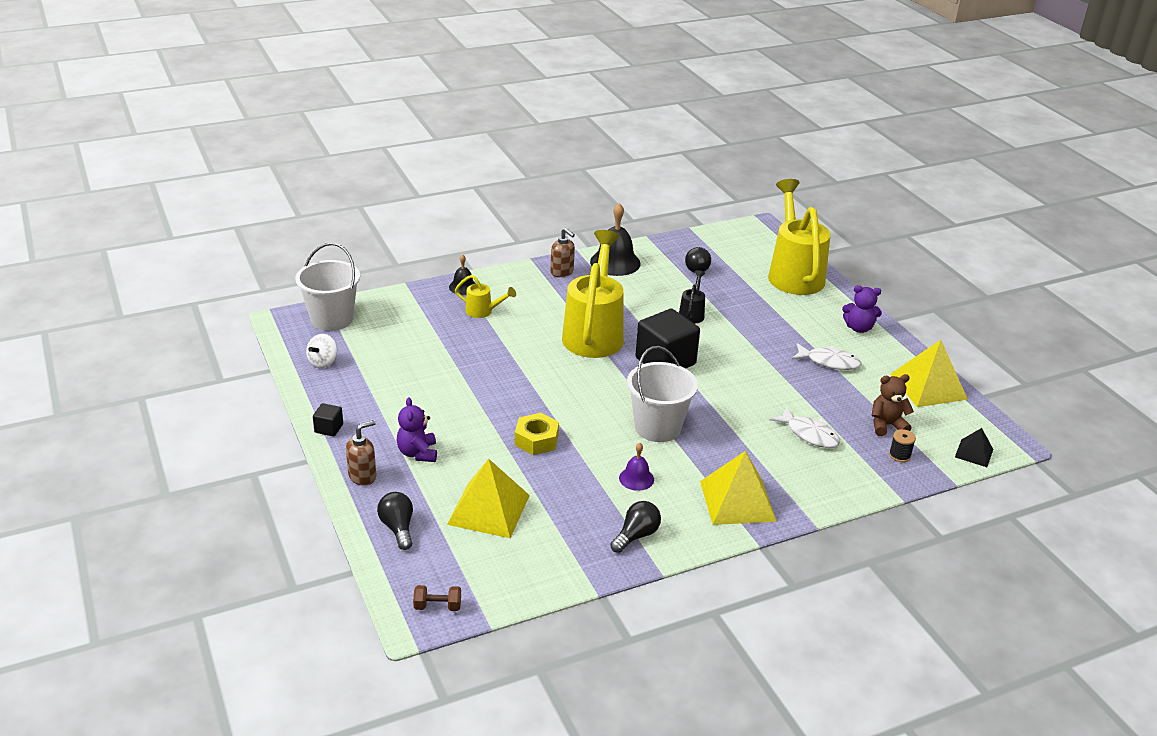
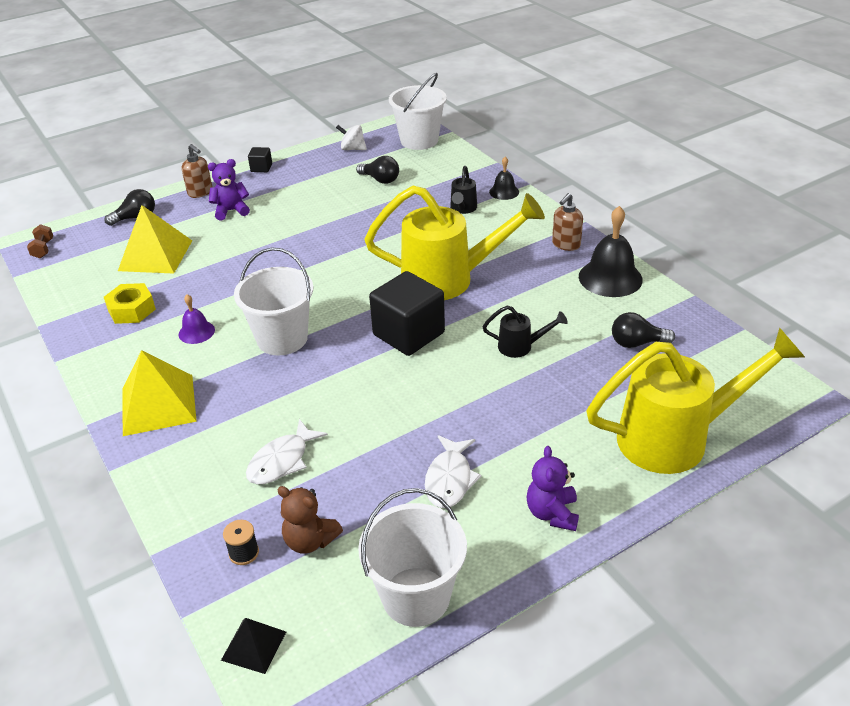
camera: 85 degrees right, 5 degrees up
yellow watering can [455,275,516,318] -> black watering can [450,166,477,214]
yellow nut [515,413,559,455] -> yellow nut moved to [104,283,156,324]
black light bulb [610,501,661,553] -> black light bulb moved to [356,156,399,184]
brown teddy bear [872,374,914,436] -> brown teddy bear turned 135 degrees clockwise [277,486,343,554]
yellow pyramid [890,340,968,407] -> white bucket [358,488,467,627]

